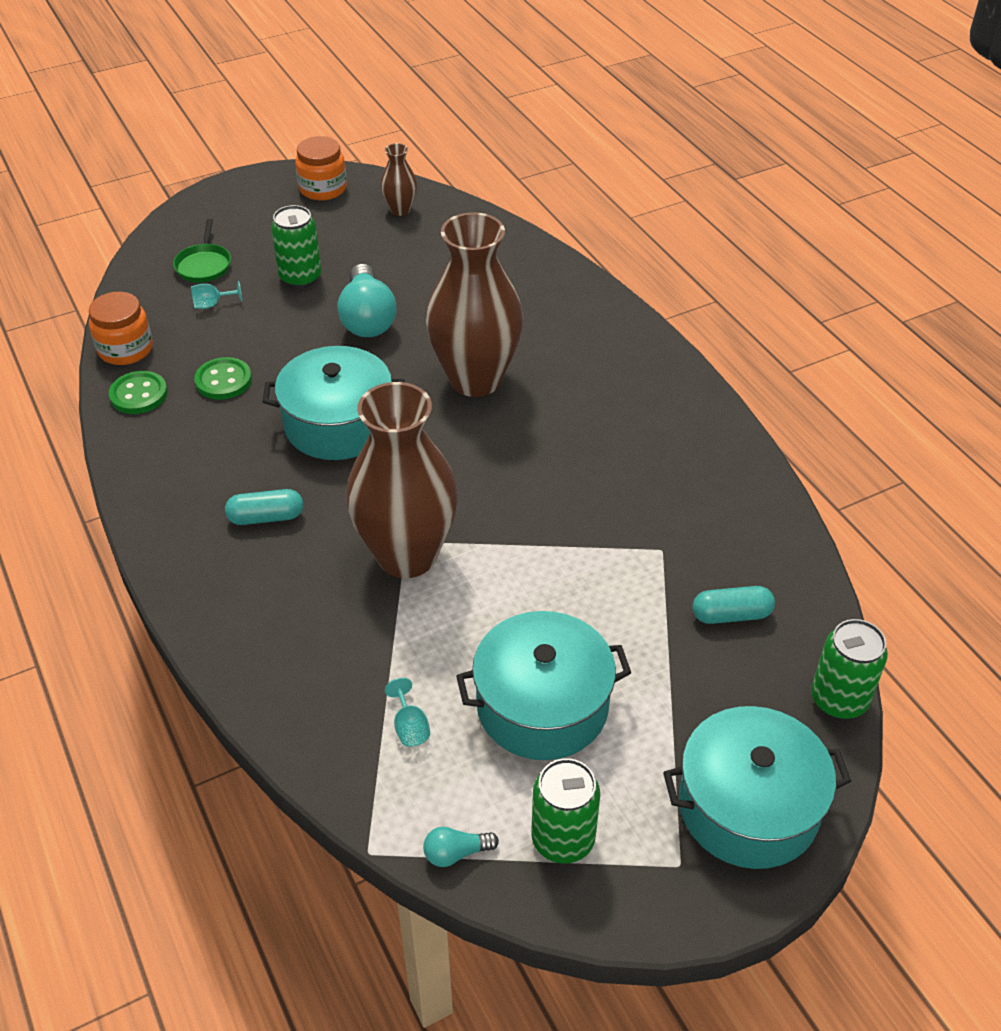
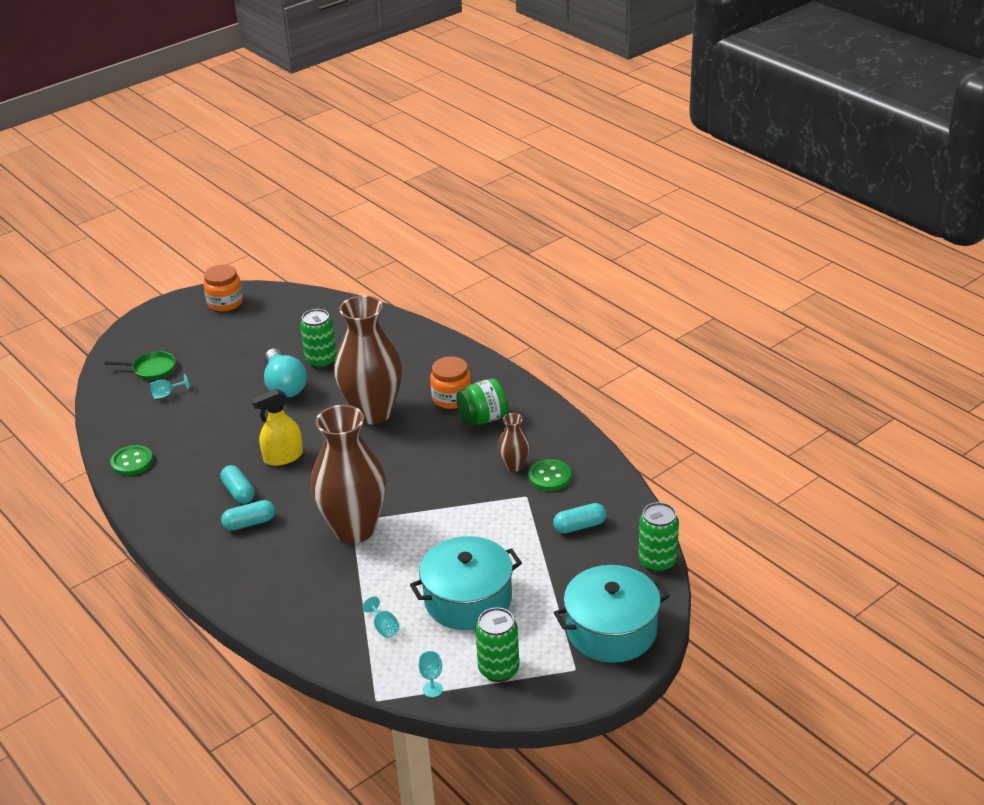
camera: 10 degrees left, 10 degrees down
orange jar [89,292,153,365] -> orange jar moved to [430,356,472,409]
green pan [173,219,231,283] -> green pan turned 75 degrees counterclockwise [104,351,176,380]
green button [194,357,252,400] -> green button moved to [528,459,571,491]
turquoise pot [263,346,405,460] -> yellow spray bottle [251,389,303,466]
green can [271,205,321,288] -> green can moved to [300,309,337,369]
brown vase [381,143,417,216] -> brown vase moved to [498,413,530,472]
turquoise light bulb [423,827,499,867] -> turquoise goblet [419,651,443,698]
none -> turquoise capsule [220,465,255,504]
none -> green jar [456,378,508,426]

